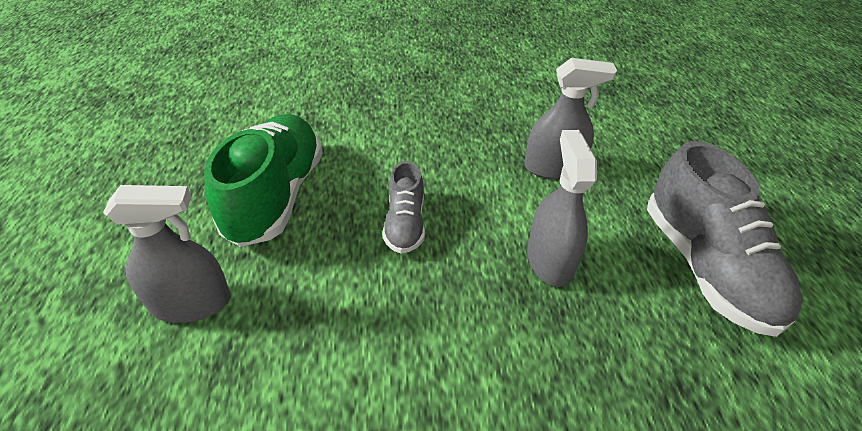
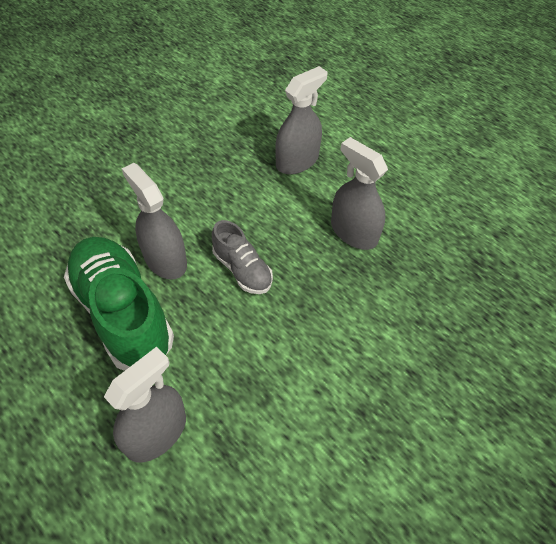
camera: 40 degrees left, 10 degrees up
grey shoe [647,141,803,337] -> none
none -> grey spray bottle [122,163,187,280]

